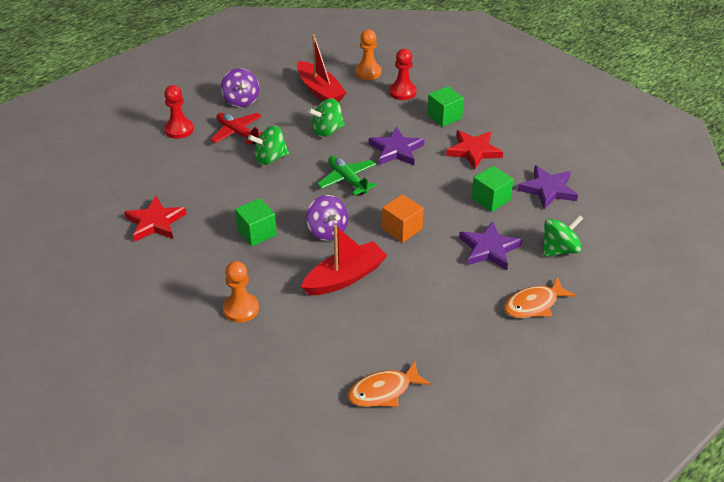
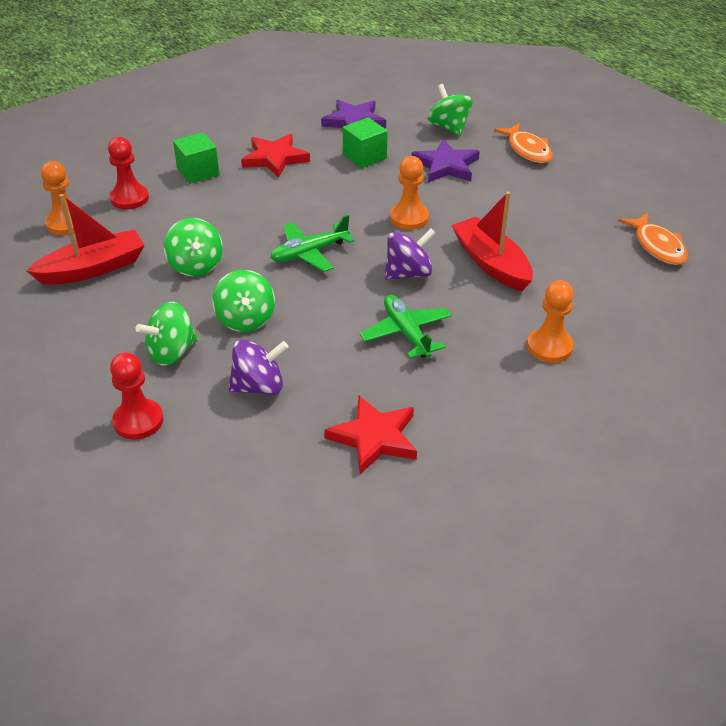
camera: 85 degrees left, 0 degrees up
red plane [210,113,262,145] -> green spinning top [135,302,198,366]
purple spinning top [221,68,259,107] -> purple spinning top moved to [228,340,288,395]
green cube [235,198,277,246] -> green plane [360,295,452,359]
purple star [369,127,425,165] -> none
orange cube [382,194,424,243] -> orange pawn [390,156,429,230]

